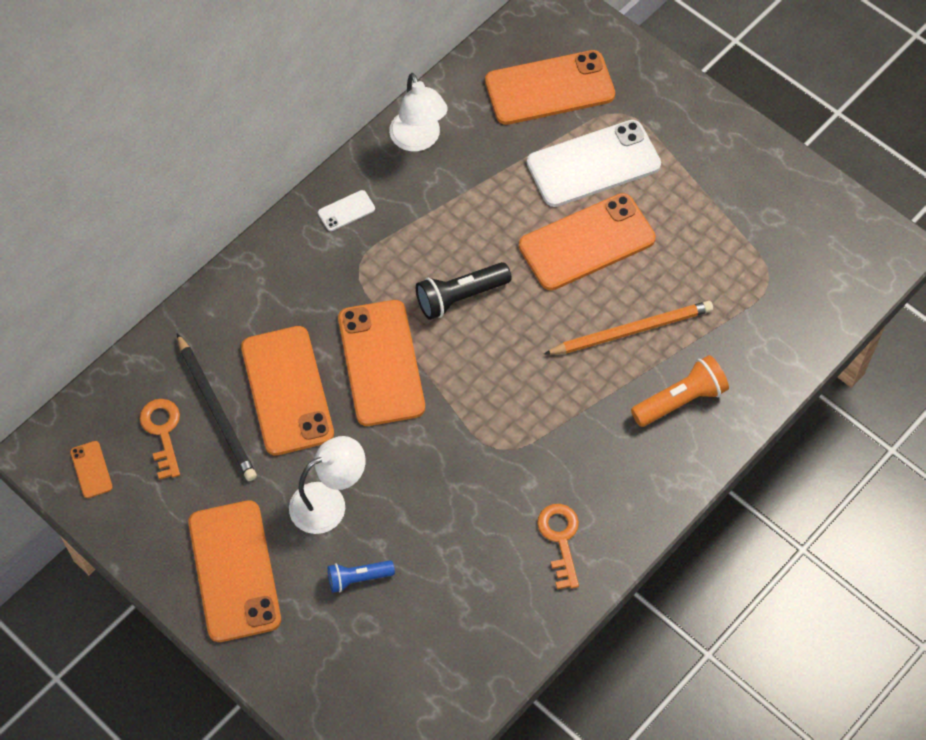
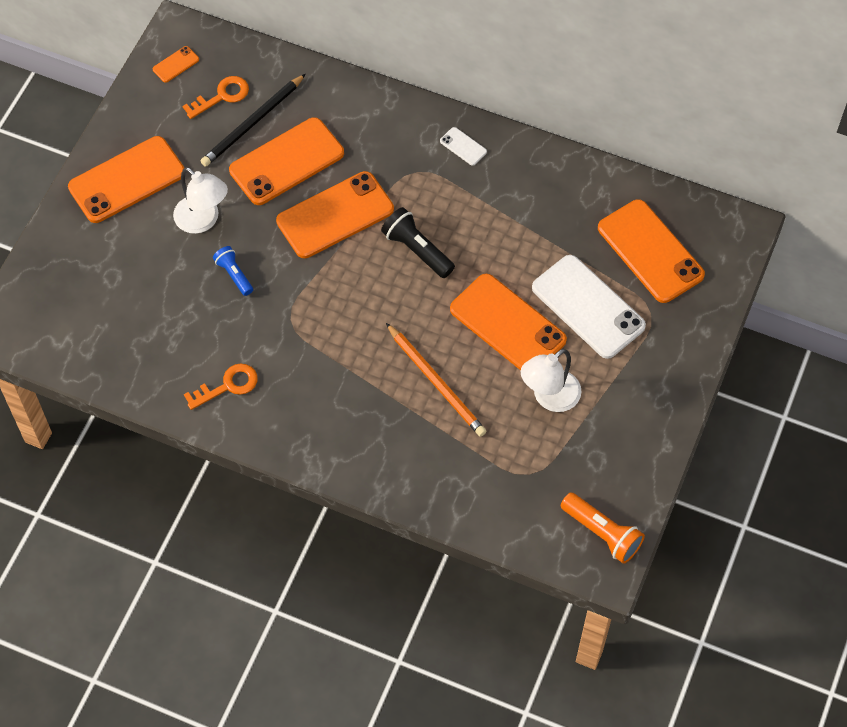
camera: 70 degrees right, 0 degrees up
blue flashlight [328,560,395,593] -> blue flashlight moved to [213,246,253,296]
white lamp [389,73,448,151] -> white lamp moved to [521,349,582,412]
orange flashlight [631,355,729,427] -> orange flashlight moved to [561,492,645,564]

